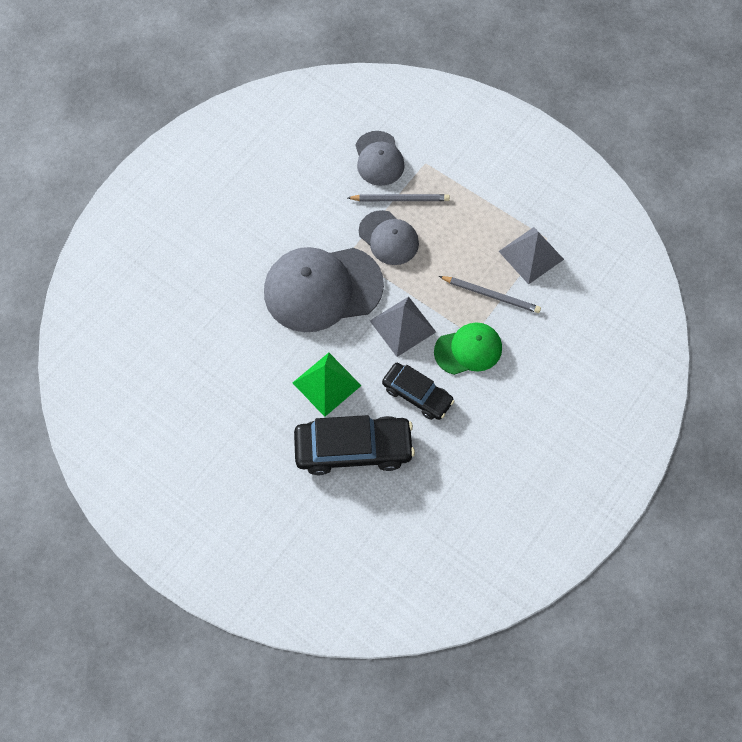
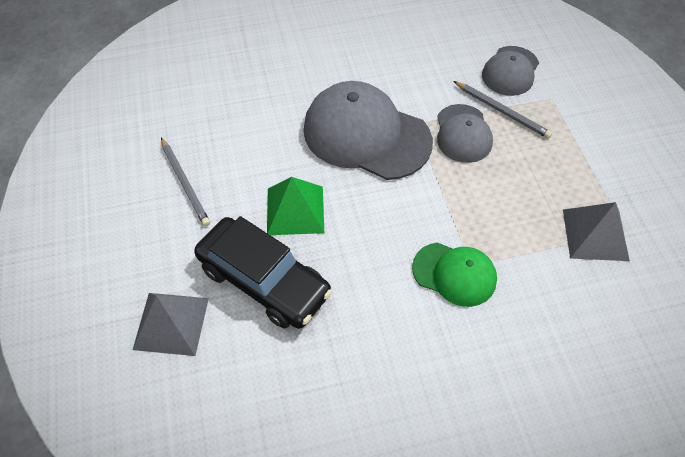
camera: 40 degrees right, 10 degrees down
grey pyramid [370,297,436,357] -> grey pyramid moved to [133,293,209,356]
black car [382,363,454,420] -> none
grey pencil [439,276,541,313] -> grey pencil moved to [161,137,210,227]

